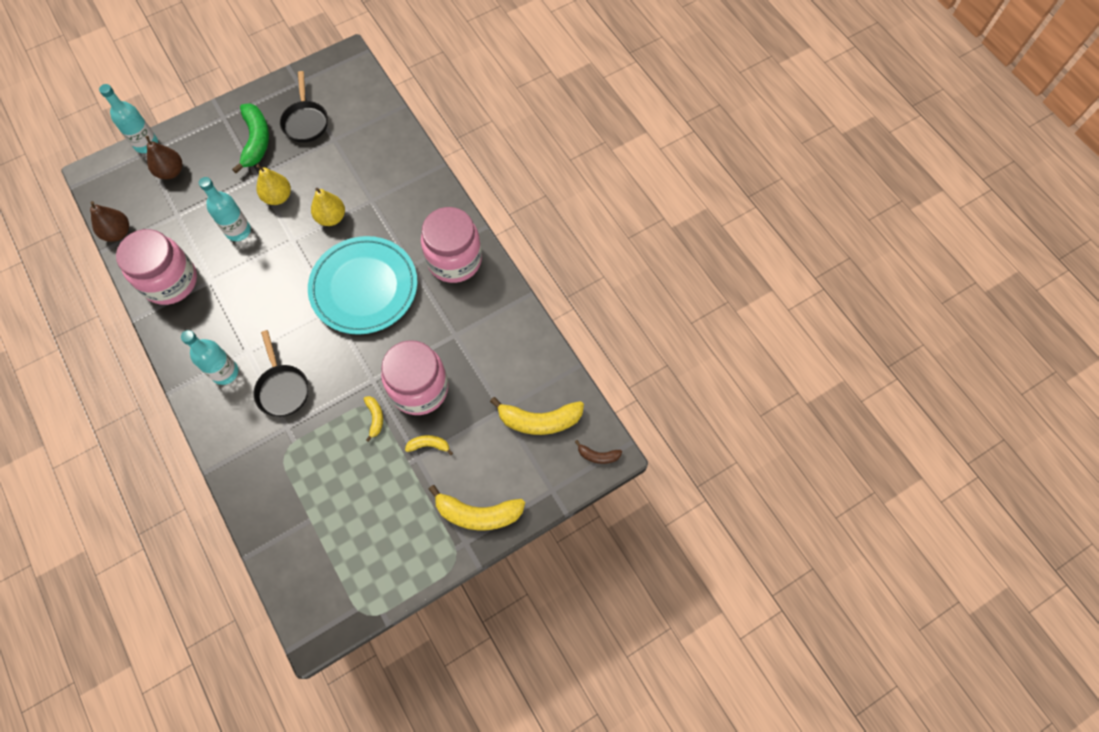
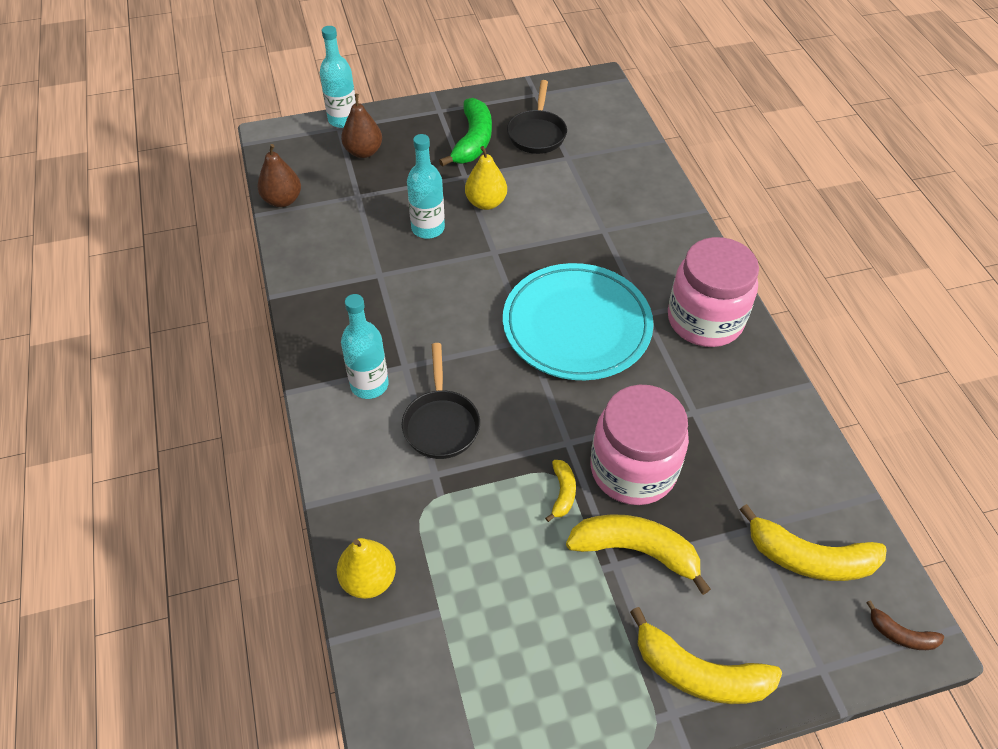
camera: 15 degrees right, 15 degrees down
pink jar [116,229,197,305] -> none
yellow pear [311,188,345,226] -> yellow pear moved to [337,538,396,599]
yellow banana [405,435,453,455] -> yellow banana [566,514,711,595], size x1.97

